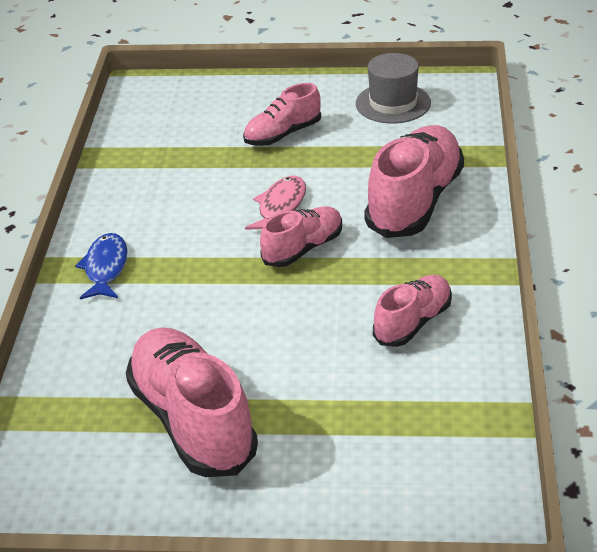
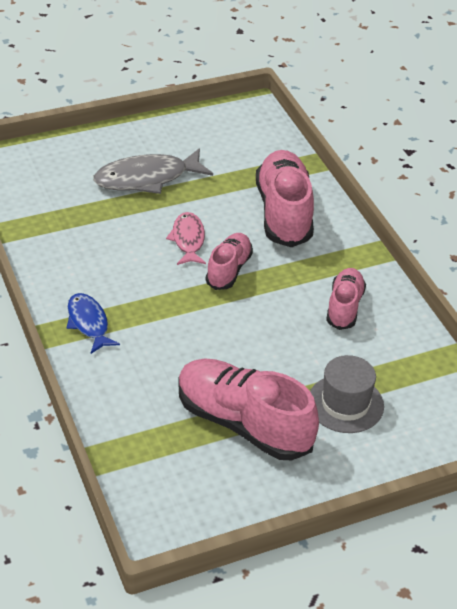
camera: 30 degrees left, 5 degrees up
pink shoe [243,83,321,146] -> grey fish [93,148,213,194]
grey hat [356,53,431,123] -> grey hat moved to [310,355,384,433]

